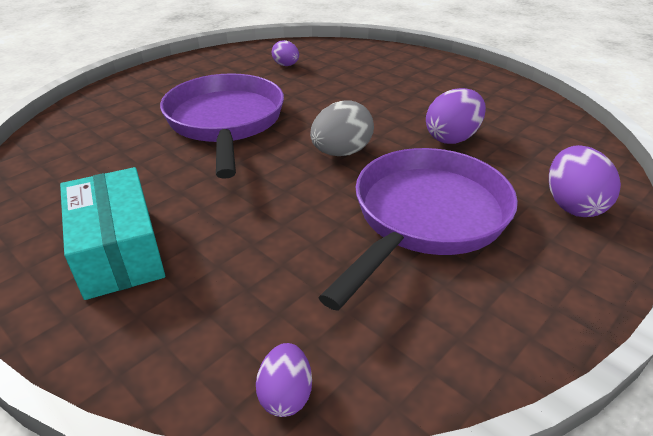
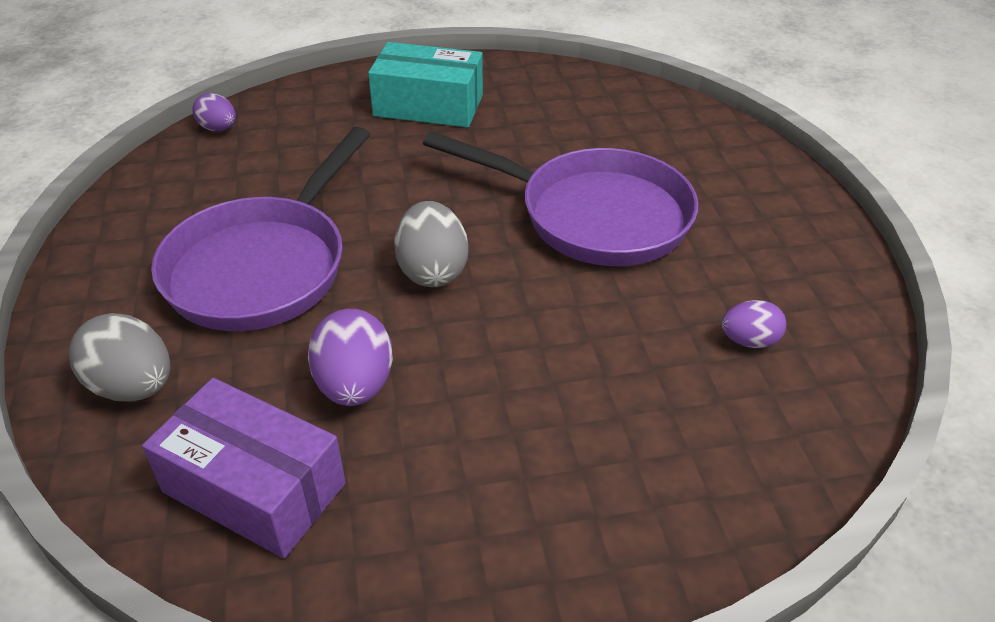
camera: 125 degrees right, 5 degrees up
purple pan [318,148,518,311] -> purple pan turned 45 degrees clockwise [151,127,370,331]
purple egg [549,145,621,217] -> grey egg [69,313,171,401]
none -> purple box [142,378,346,558]

